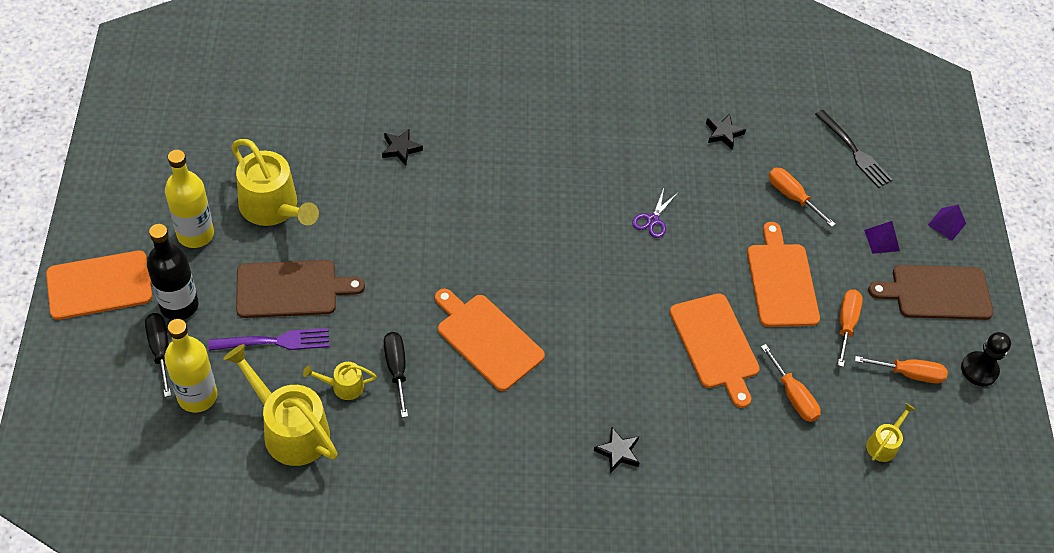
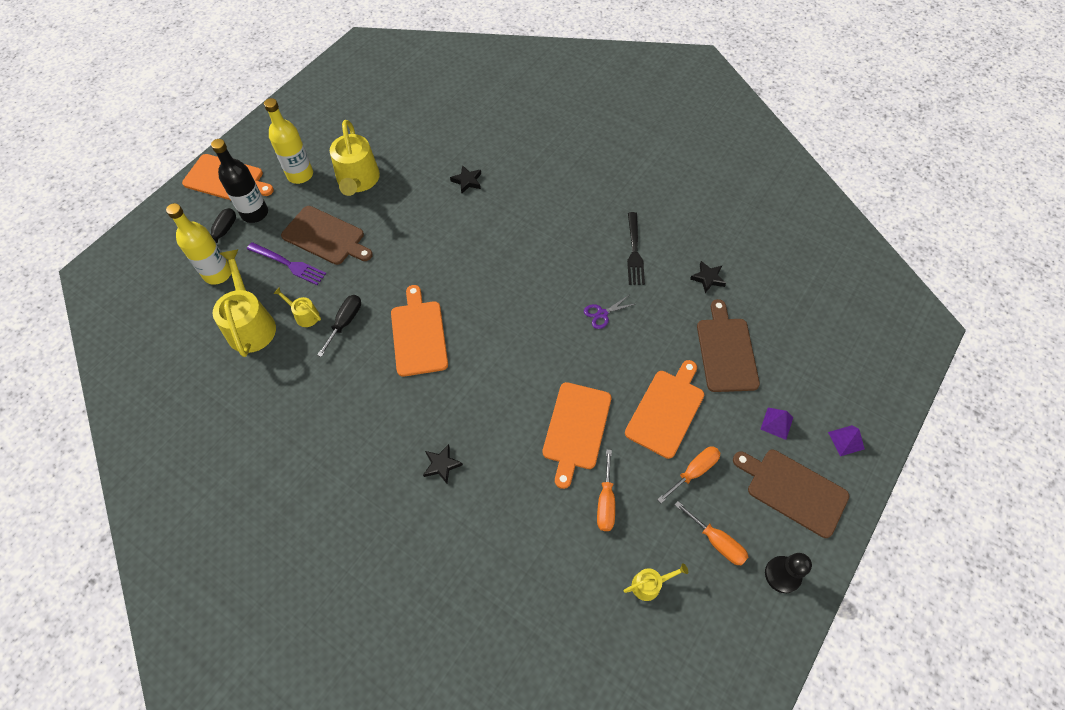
camera: 40 degrees right, 5 degrees up
orange screwdriver [769,168,835,227] -> brown cutting board [697,299,760,392]
black fork [815,110,893,188] -> black fork moved to [627,212,645,285]

